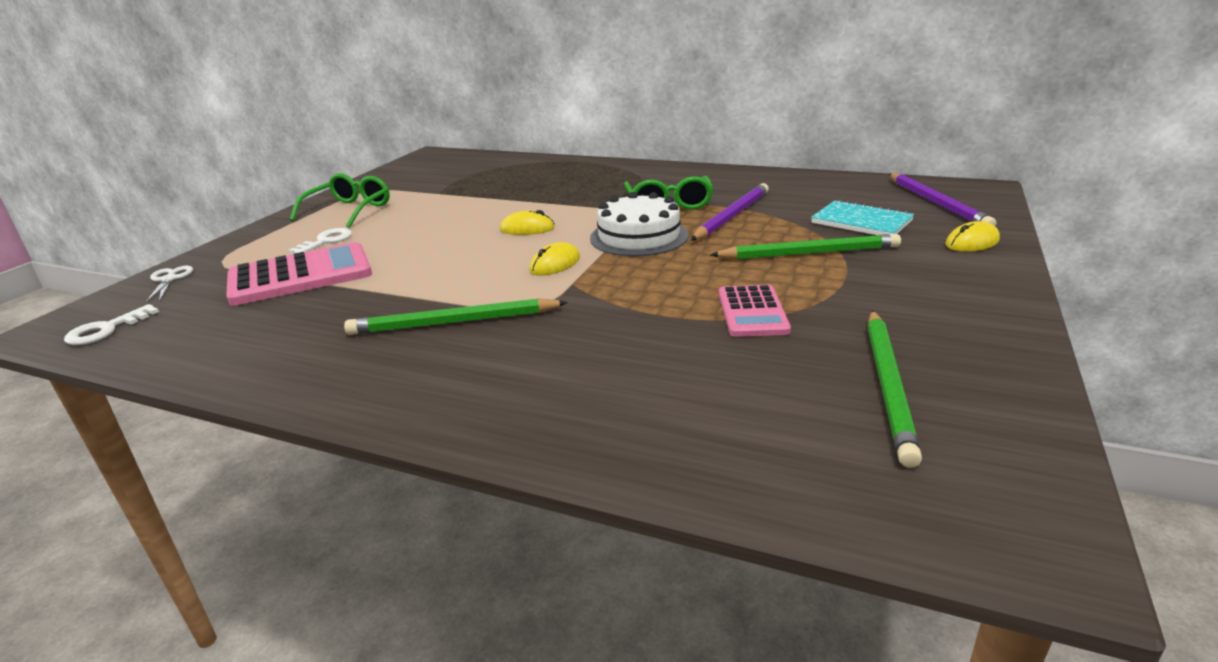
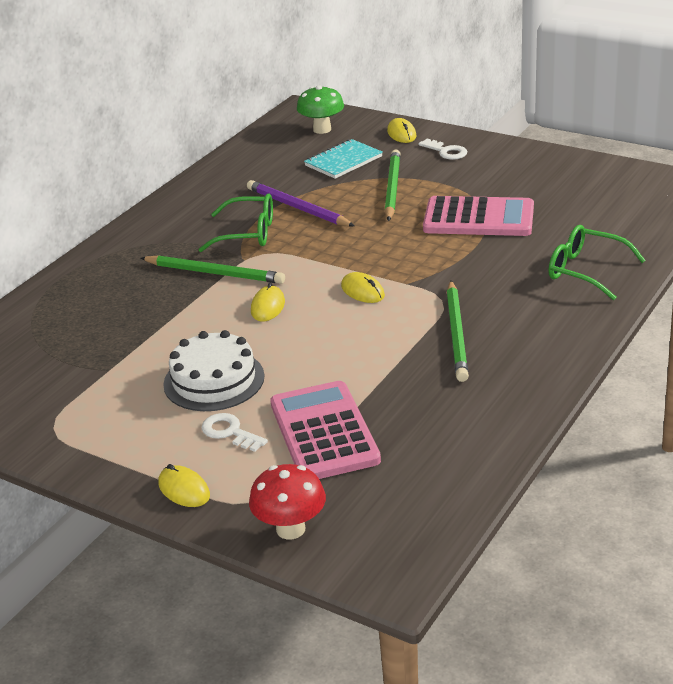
camera: 80 degrees left, 5 degrees up
white key [64,304,159,345] -> white key moved to [418,138,467,160]
white scissors [146,266,193,302] -> red mushroom [249,464,326,540]
green glasses [290,173,390,228] -> green glasses moved to [548,225,646,300]
white cake [590,192,689,257] -> white cake moved to [163,330,265,411]
pink calculator [719,285,791,337] -> pink calculator [423,196,534,236], size x1.64
green pencil [868,310,922,468] -> green pencil moved to [141,255,285,284]
purple pencil [889,173,996,226] -> green mushroom [297,85,344,134]
none -> yellow mouse [158,464,210,507]

